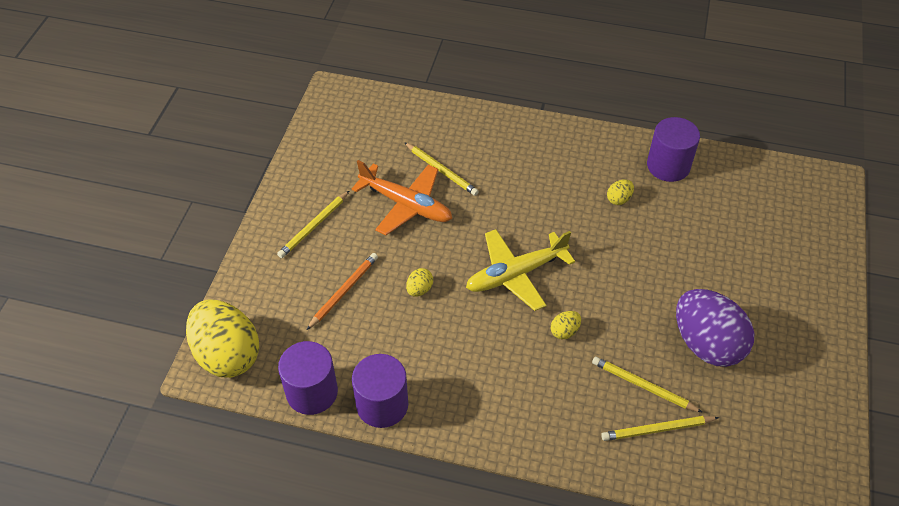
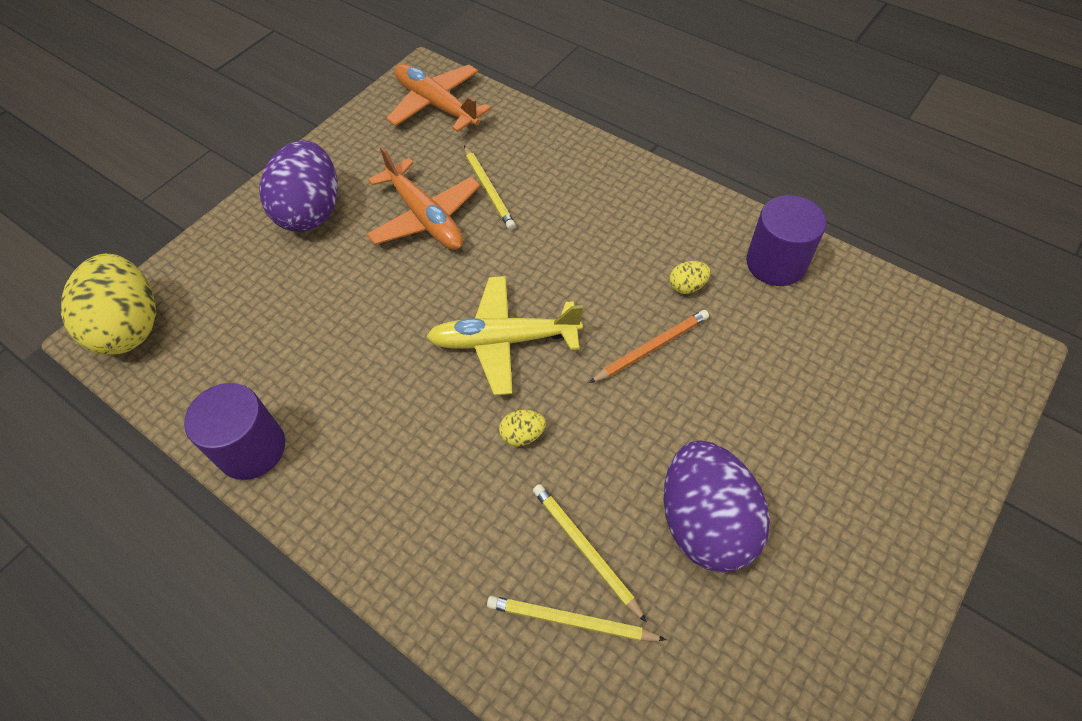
camera: 25 degrees right, 5 degrees up
yellow pencil [277,191,349,258] -> purple egg [259,141,337,232]
purple cylinder [278,341,338,415] -> none
orange pencil [307,253,378,330] -> orange pencil moved to [589,310,709,383]
yellow egg [406,268,433,297] -> none
none -> orange plane [386,64,491,132]

